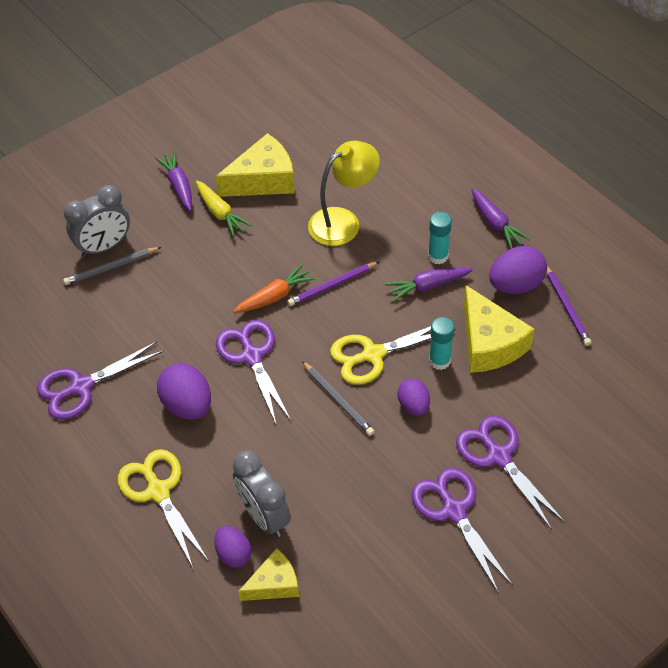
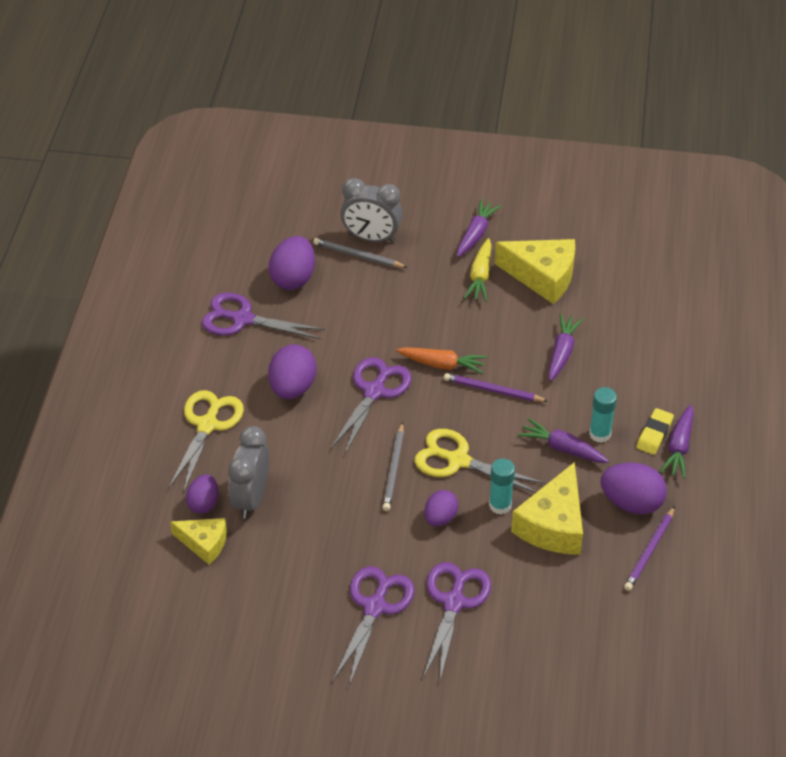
camera: 45 degrees right, 5 degrees down
yellow lamp [308,141,380,246] -> purple carrot [548,314,583,381]
none -> purple egg [269,236,315,290]
none -> yellow eraser [636,408,674,455]

